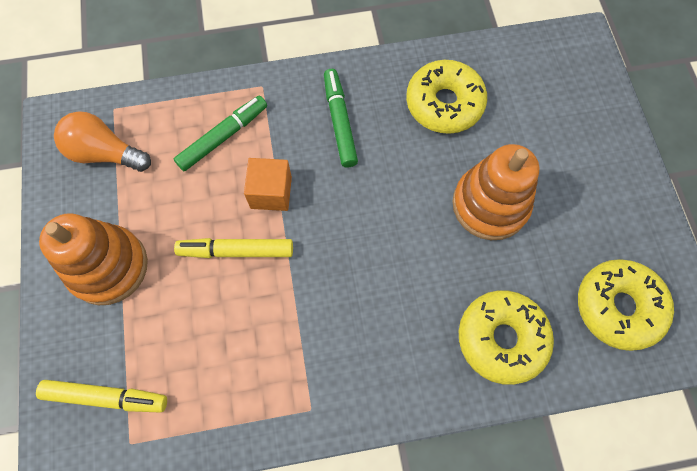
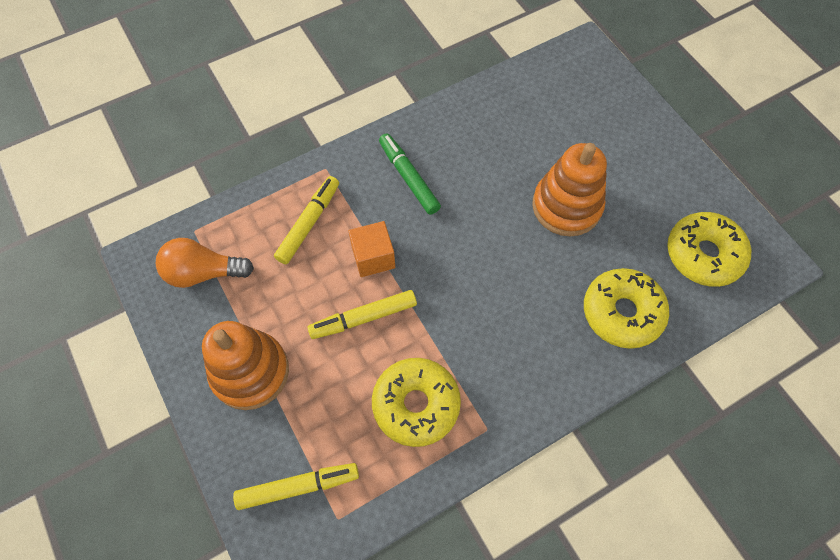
camera: 20 degrees left, 5 degrees down
green marker [174,95,267,171] -> yellow marker [274,176,339,264]
yellow donut [406,60,487,134] -> yellow donut moved to [372,358,461,447]

